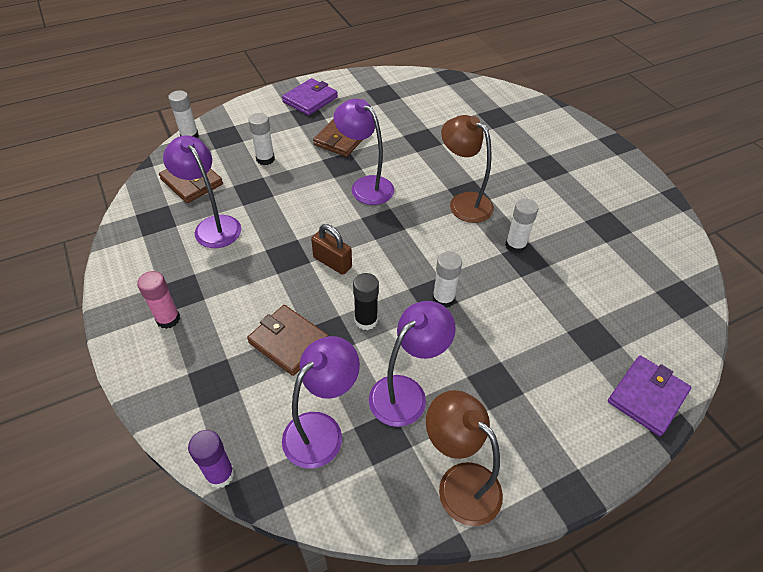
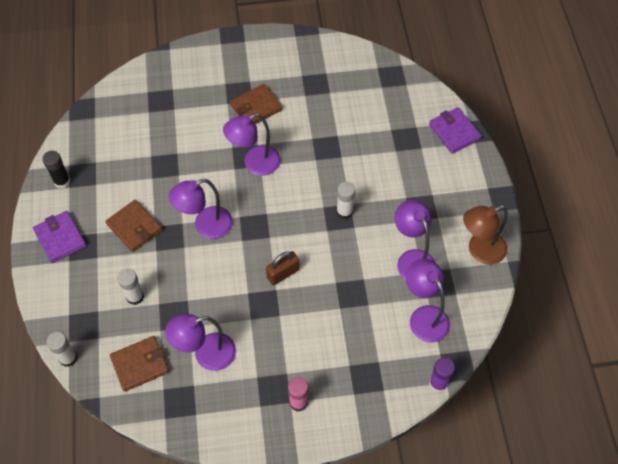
camera: 70 degrees left, 10 degrees up
brown wallet [247,305,329,376] -> brown wallet moved to [230,84,282,124]
black glue stick [353,273,379,330] -> black glue stick moved to [42,151,71,188]
brown lamp [441,115,494,223] -> purple lamp [223,113,281,176]
white glue stick [505,199,538,254] -> none

